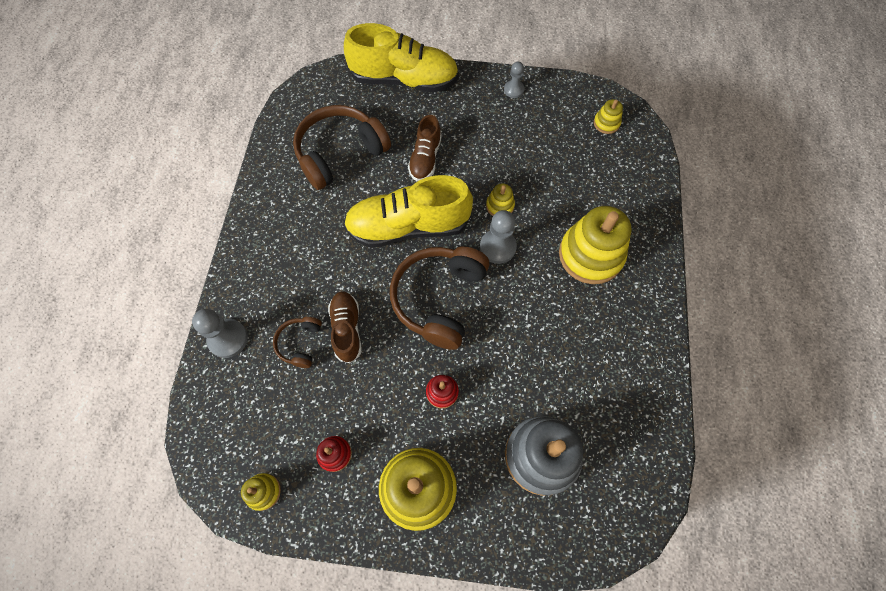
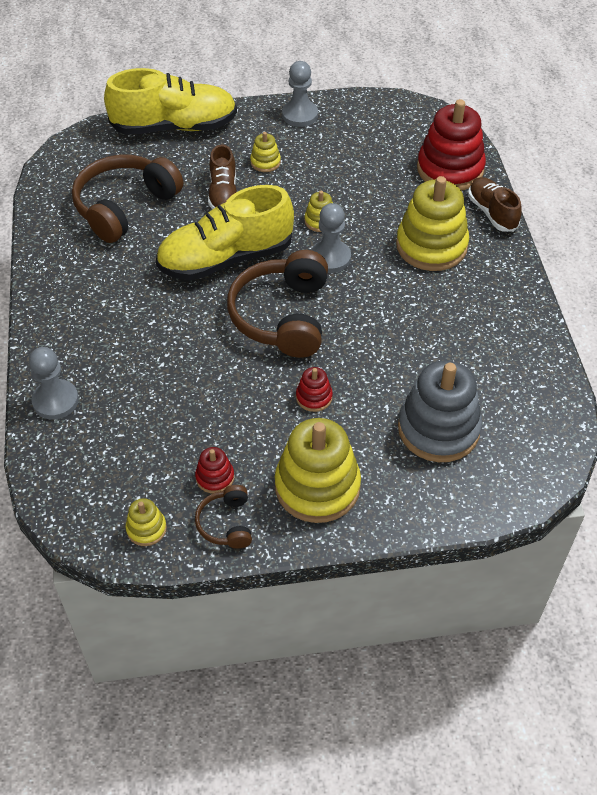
camera: 15 degrees left, 15 degrees down
brown headphones [273,317,322,368] -> brown headphones moved to [195,485,252,549]
brown shoe [328,291,362,363] -> brown shoe moved to [468,177,522,232]
grey pawn [504,62,525,98] -> grey pawn [282,61,318,127], size x1.57
yellow stacking toy [594,99,623,134] -> yellow stacking toy moved to [250,132,281,172]
none -> red stacking toy [417,99,486,191]

